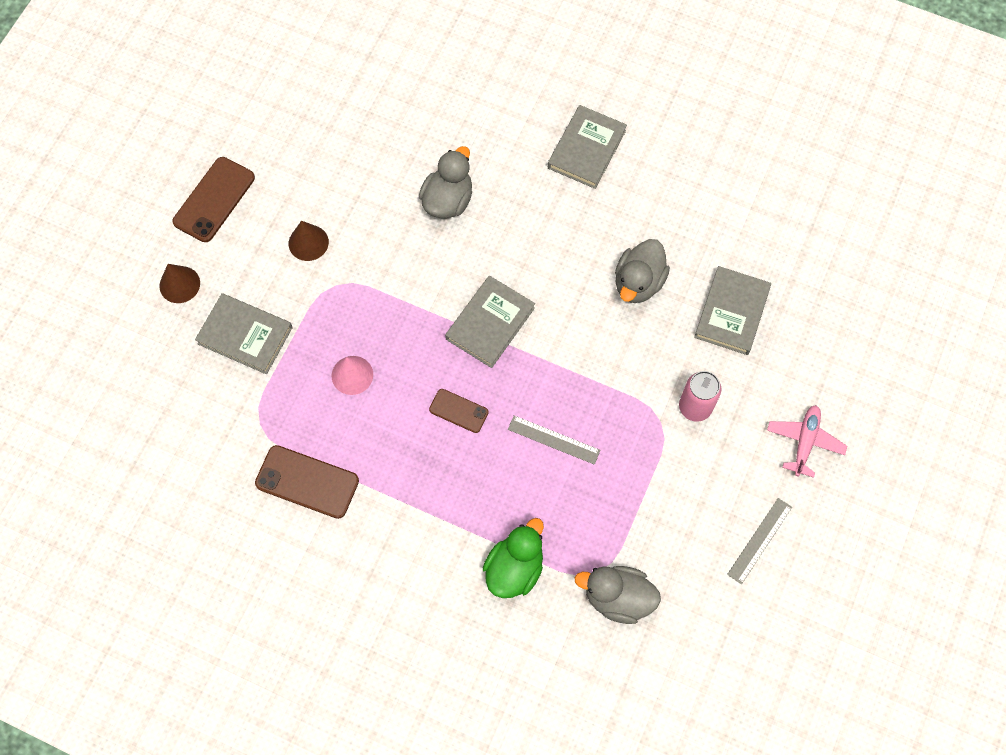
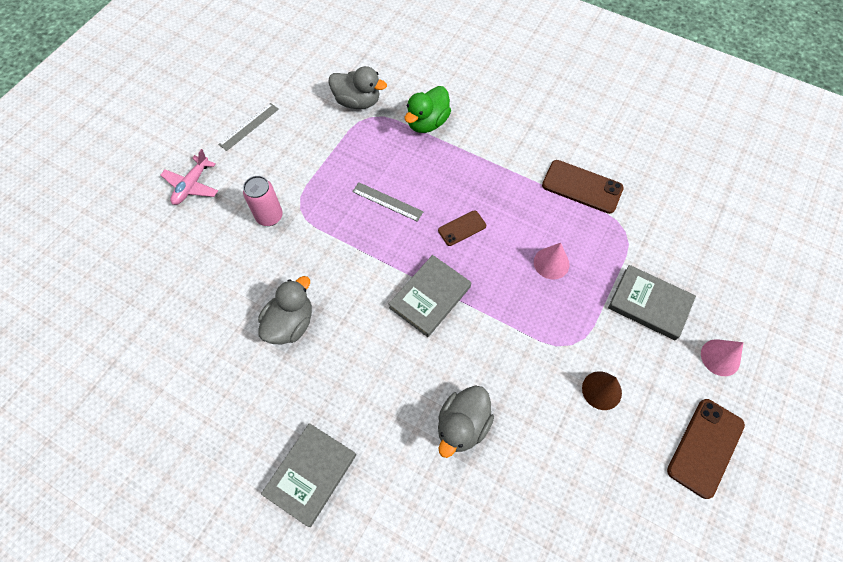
camera: 175 degrees left, 5 degrees down
brown cone [159,264,200,303] -> pink cone [701,339,744,376]
brown phone [429,389,489,433] -> brown phone turned 60 degrees counterclockwise [438,211,486,246]
grey book [694,266,771,355] -> none

